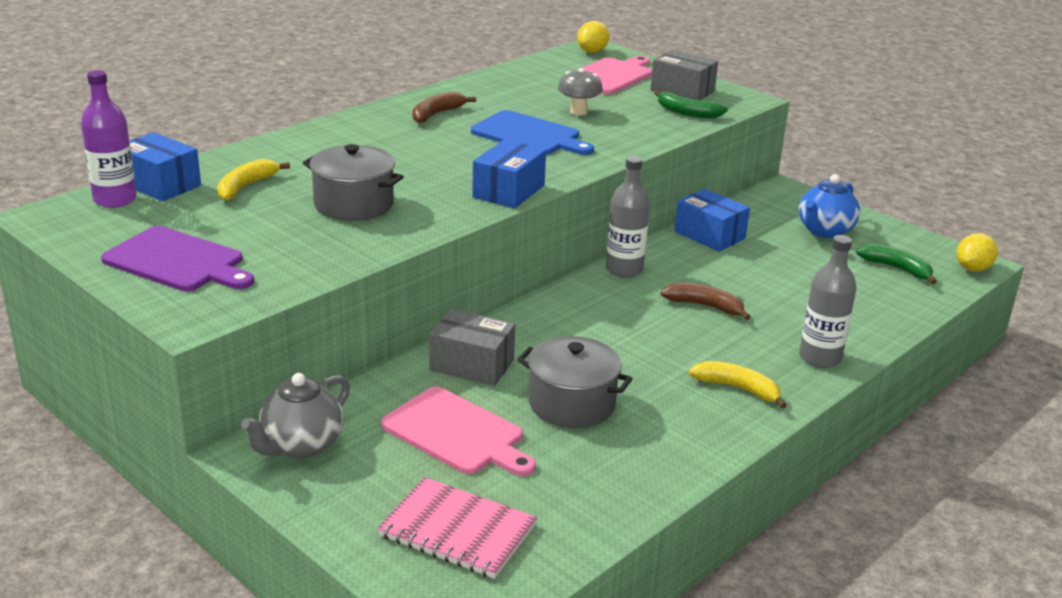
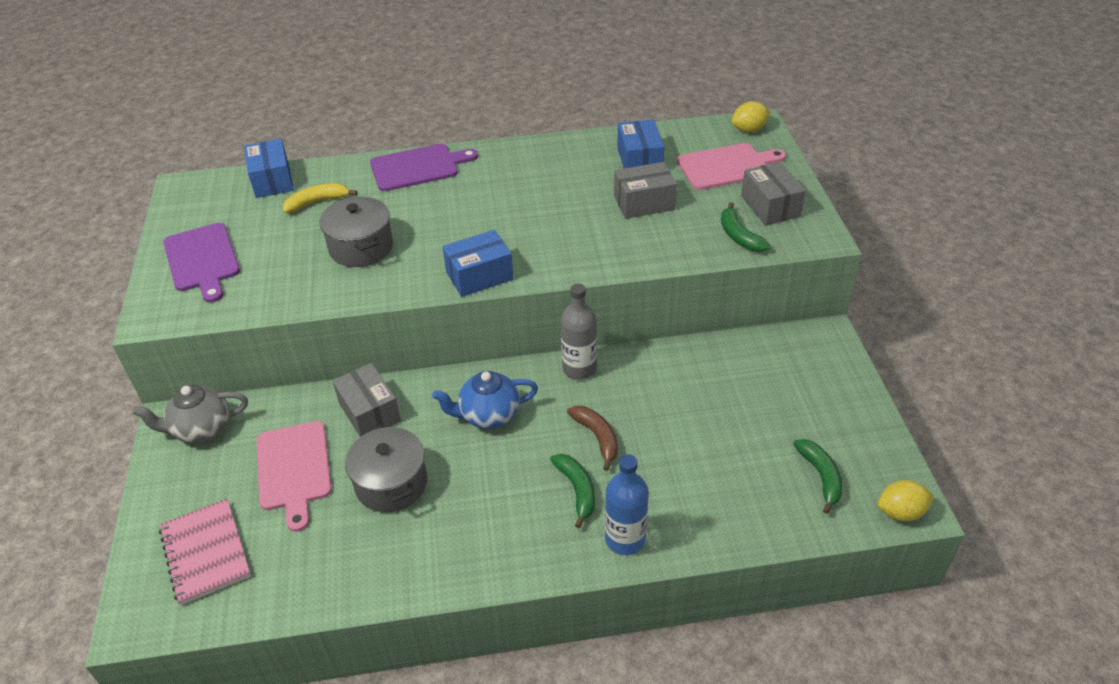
camera: 40 degrees right, 15 degrees up
purple bottle [81,70,137,208] -> none
brown banana [413,92,476,123] -> none
blue cutting board [471,110,594,155] -> none
grey mushroom [558,68,603,115] -> grey box [614,162,677,219]
blue box [674,189,750,252] -> blue box moved to [617,119,664,169]
yellow banana [688,361,787,409] -> none
blue teapot [799,174,860,238] -> blue teapot moved to [432,371,538,429]
grey bottle [799,235,856,368] -> blue bottle [605,454,649,555]
none -> purple cutting board [370,144,478,191]
none -> green banana [550,454,595,528]

